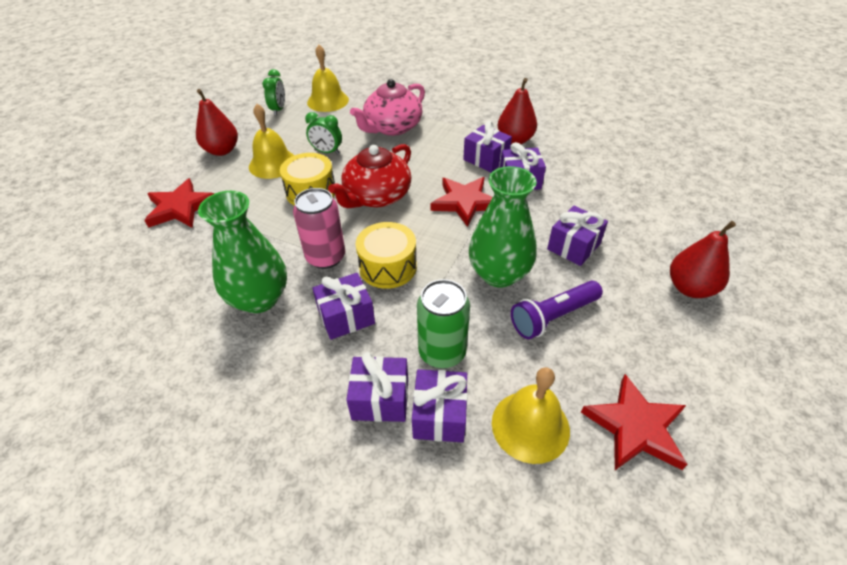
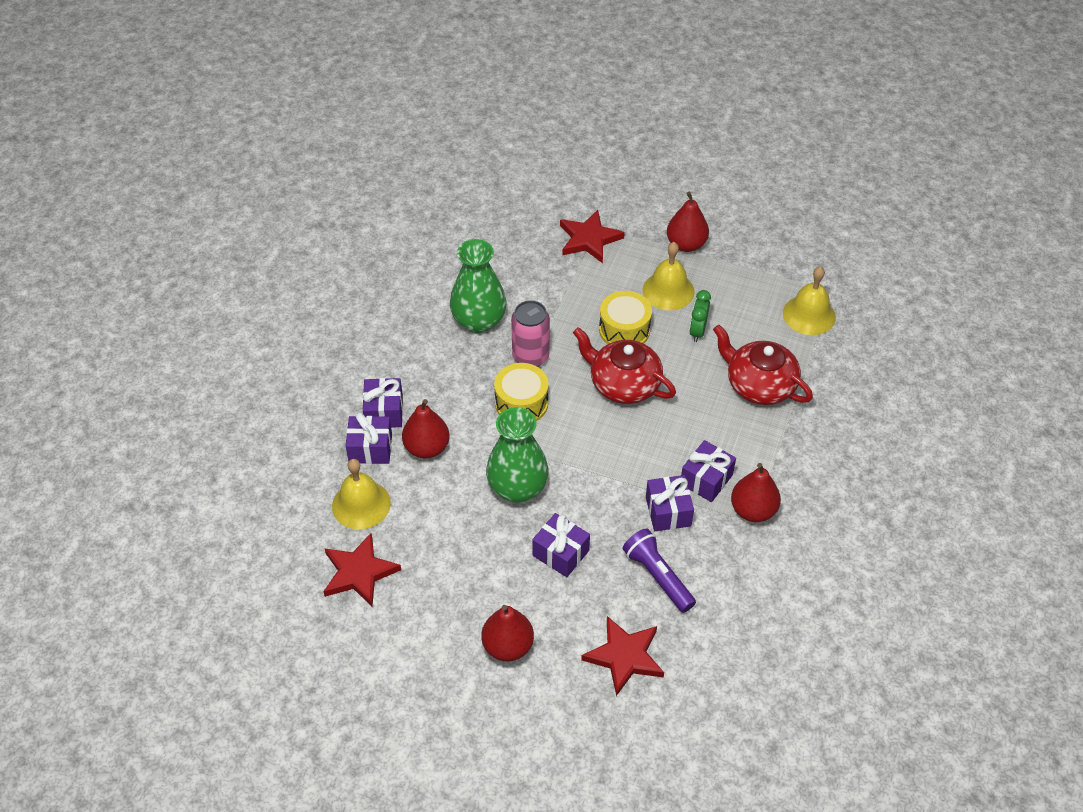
camera: 85 degrees right, 5 degrees up
green clock [262,69,285,115] -> none
purple gift [312,273,375,340] -> none
pink teapot [350,79,425,136] -> red teapot [713,325,813,405]
green can [417,279,470,369] -> red pear [402,399,449,458]
red star [430,177,493,227] -> red star moved to [581,616,664,696]
purple flashlight [511,281,603,339] -> purple flashlight moved to [623,529,696,613]

